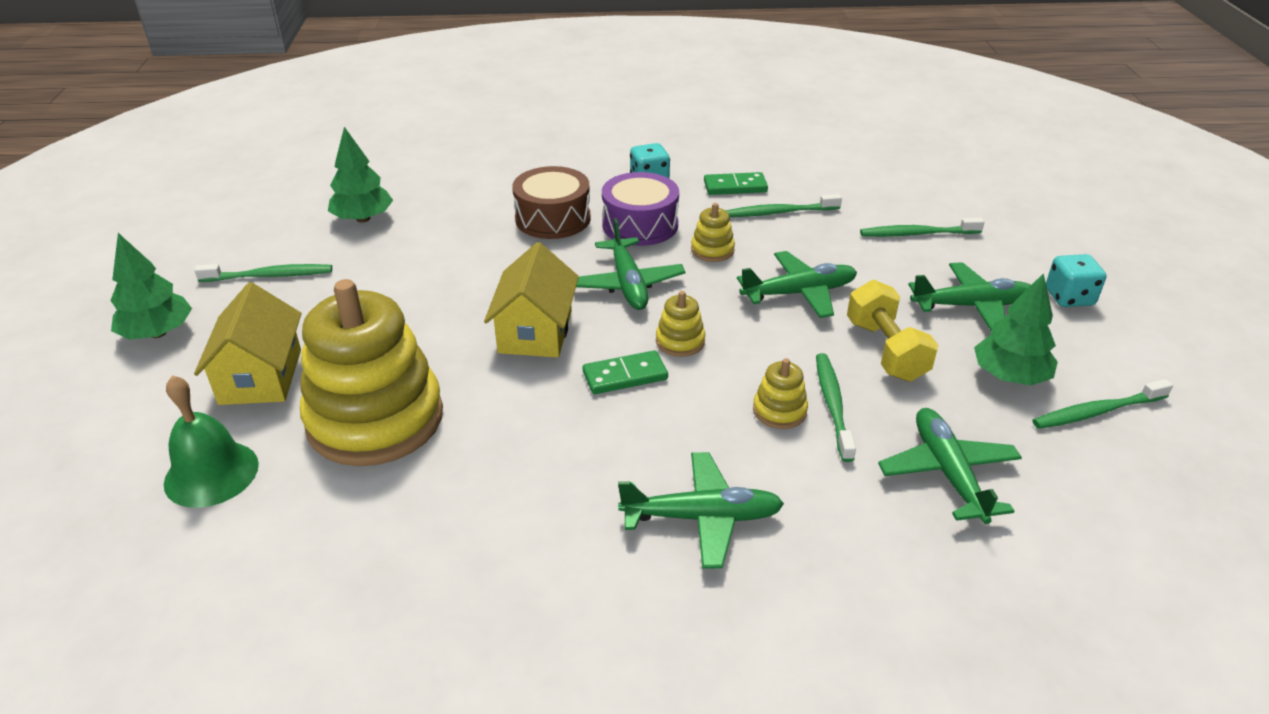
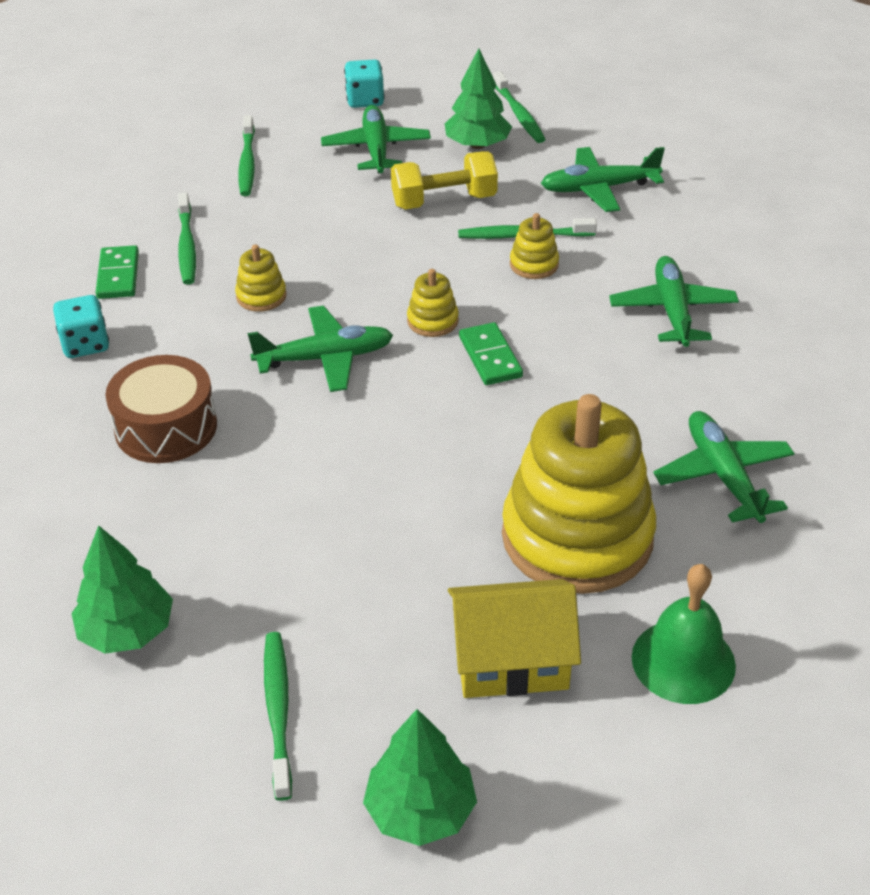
camera: 90 degrees left, 5 degrees up
yellow house [484,242,579,358] -> none
purple drum [602,172,679,246] -> none
green plane [737,251,857,318] -> green plane moved to [653,411,795,523]

